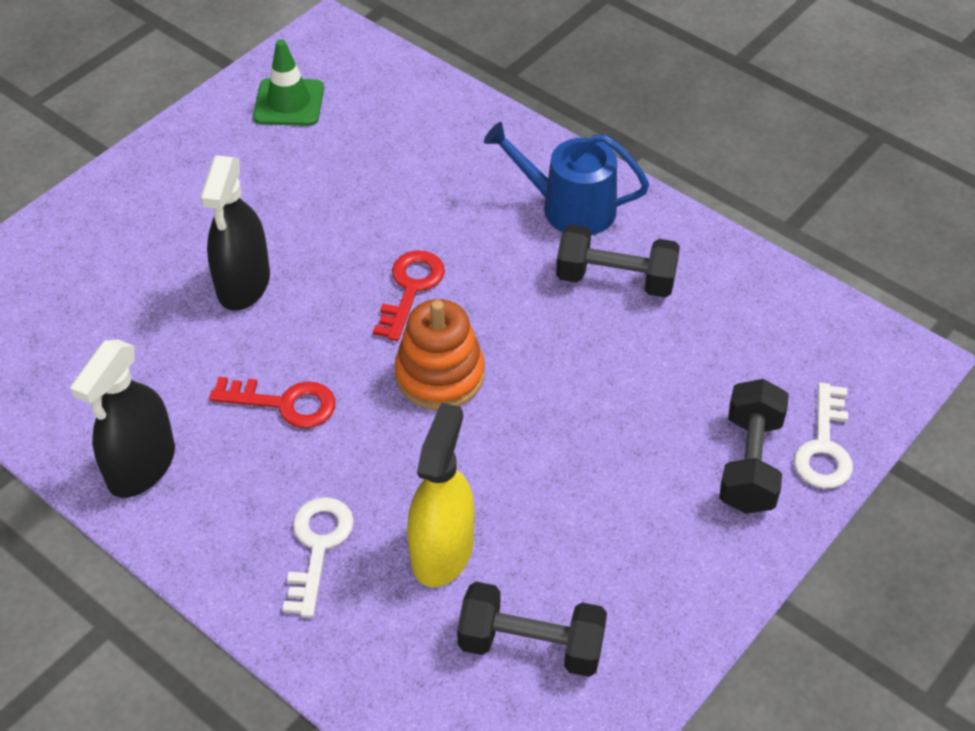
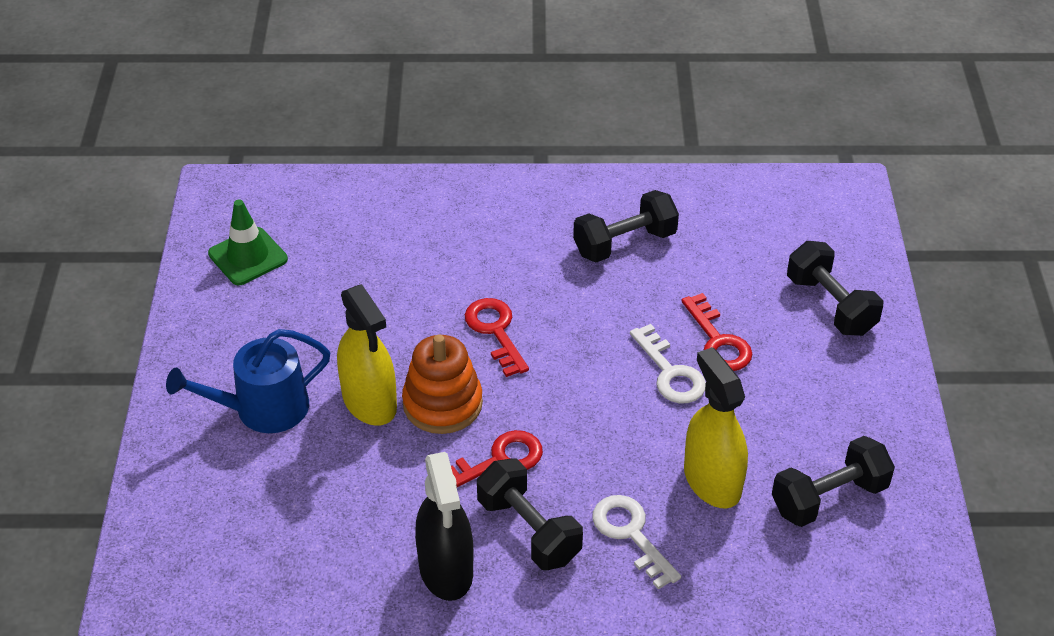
camera: 40 degrees left, 5 degrees down
black spray bottle [200,155,270,311] -> yellow spray bottle [337,284,397,426]
orange stacking toy [395,299,485,410] -> orange stacking toy moved to [402,334,483,434]
blue watering can [484,122,650,235] -> blue watering can moved to [166,329,330,433]
white key [794,383,853,489] -> white key moved to [630,324,706,403]
none -> black dumbbell [477,459,583,570]
none -> red key [681,293,752,371]

